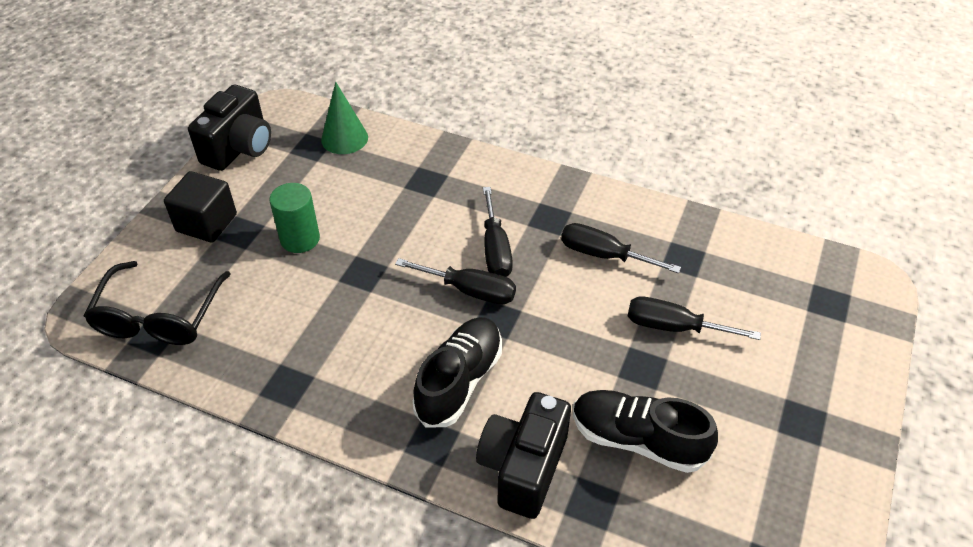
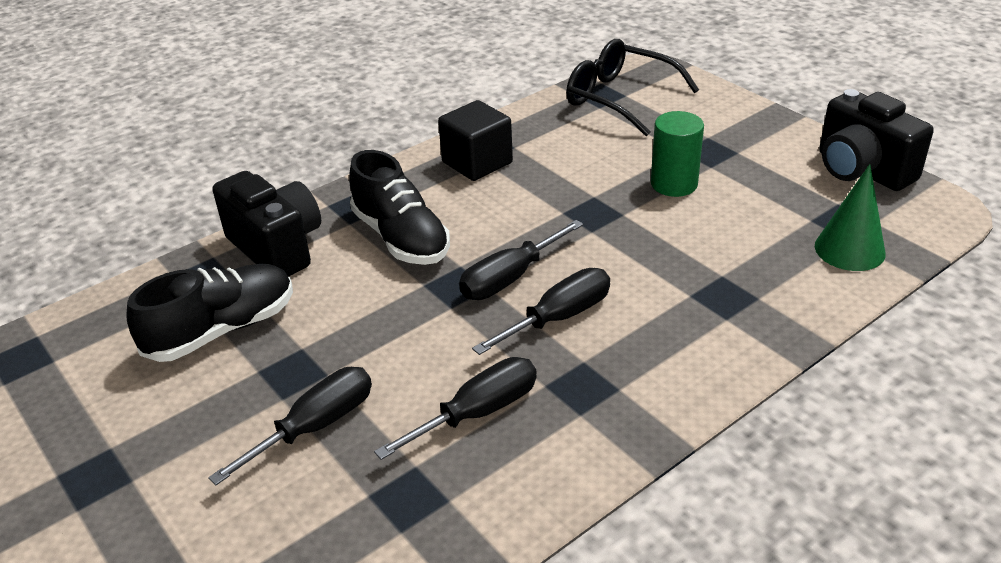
camera: 120 degrees right, 10 degrees down
black cube [164,171,237,243] -> black cube moved to [438,100,513,181]
black screwdriver [483,187,513,277] -> black screwdriver turned 120 degrees clockwise [472,268,610,355]

